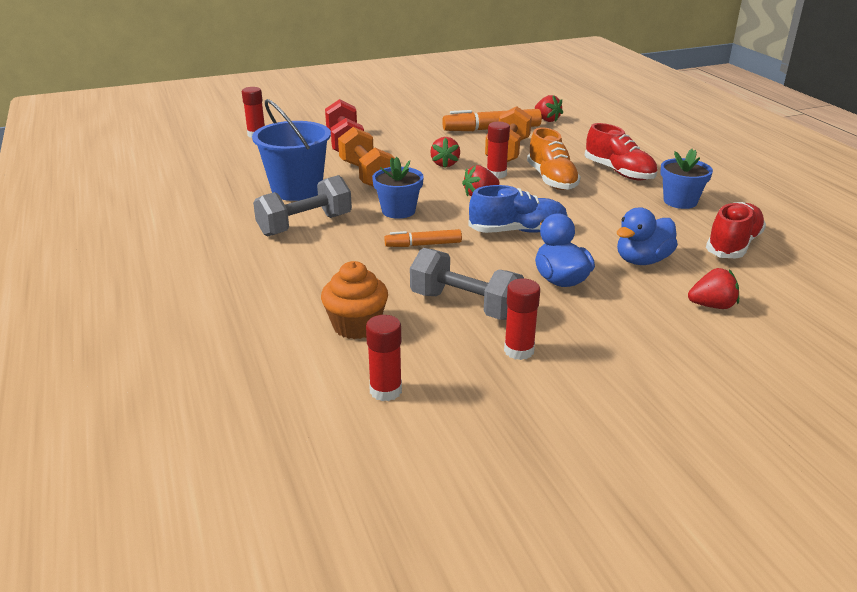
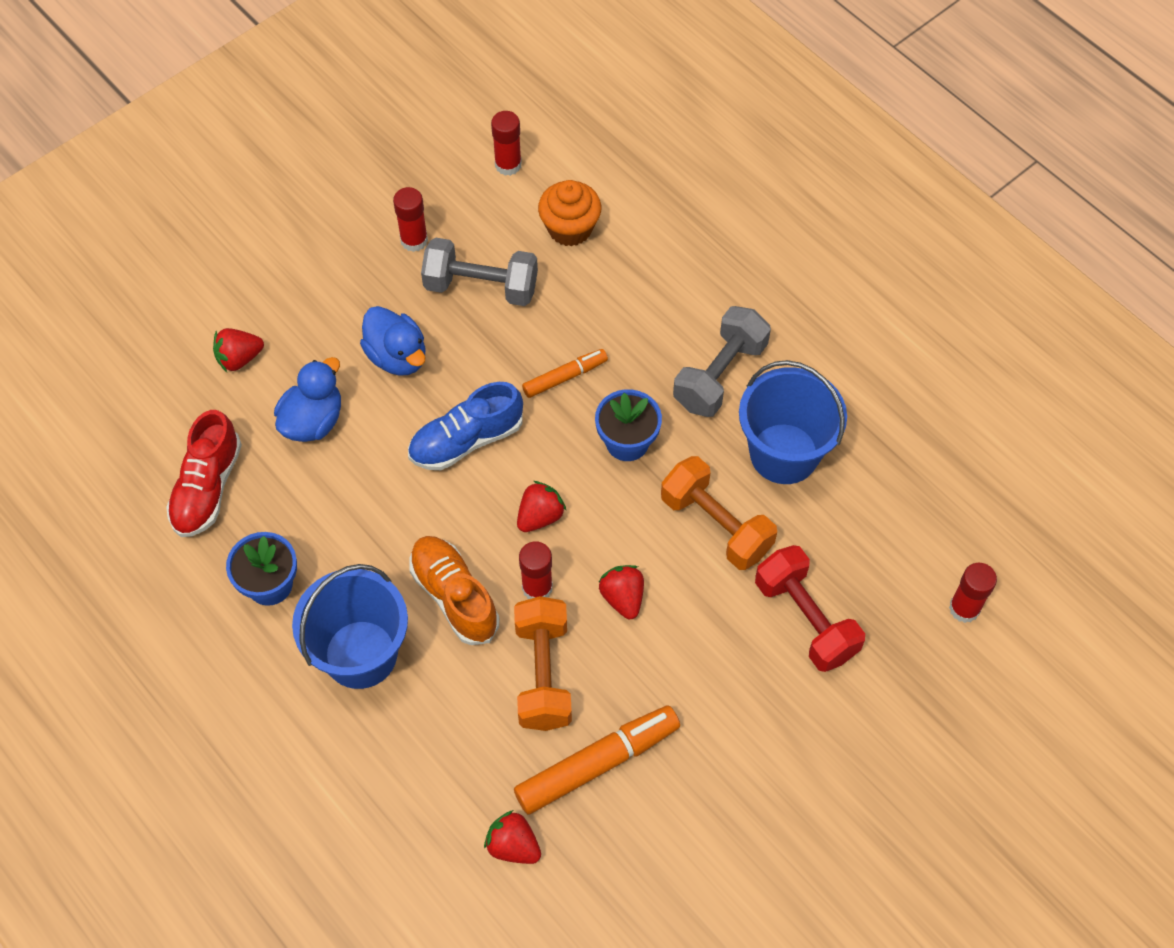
camera: 160 degrees right, 30 degrees up
red shoe [585,123,657,180] -> blue bucket [292,564,408,689]

